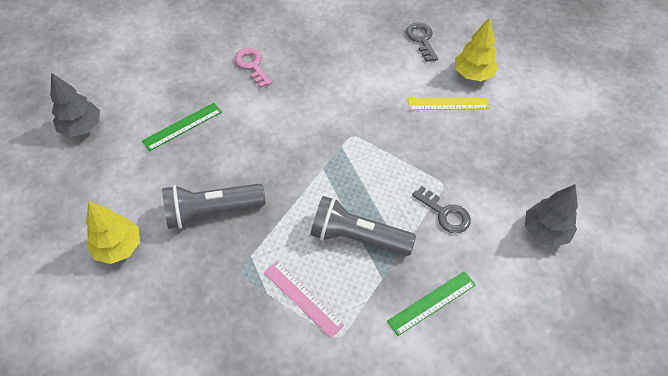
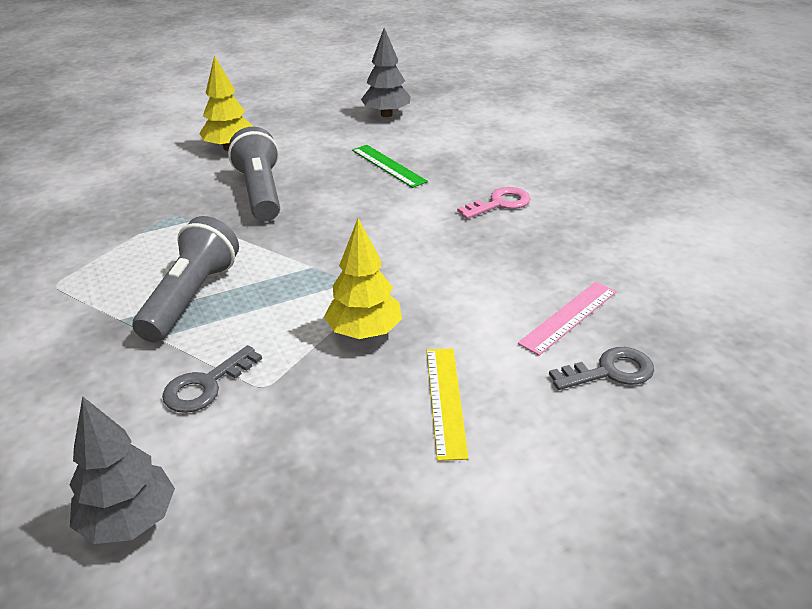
camera: 90 degrees right, 20 degrees down
pink ruler [264,261,344,338] -> pink ruler moved to [518,282,617,356]
green ruler [387,271,476,336] -> none
yellow tree [455,17,498,81] -> yellow tree moved to [324,218,402,339]

